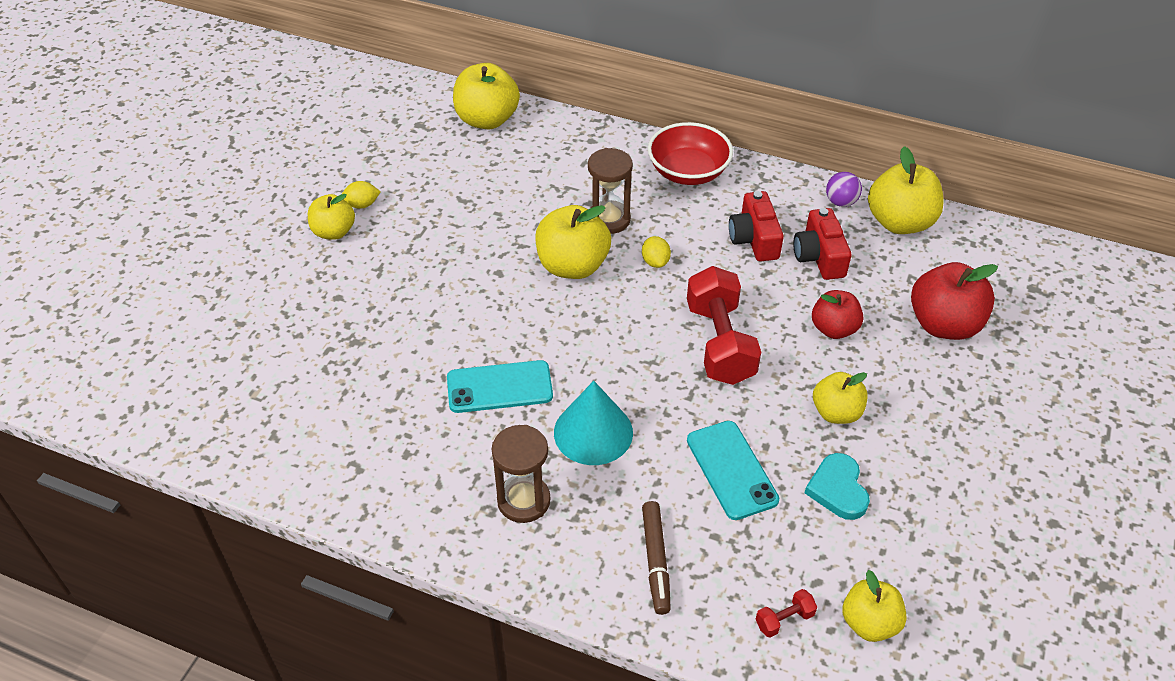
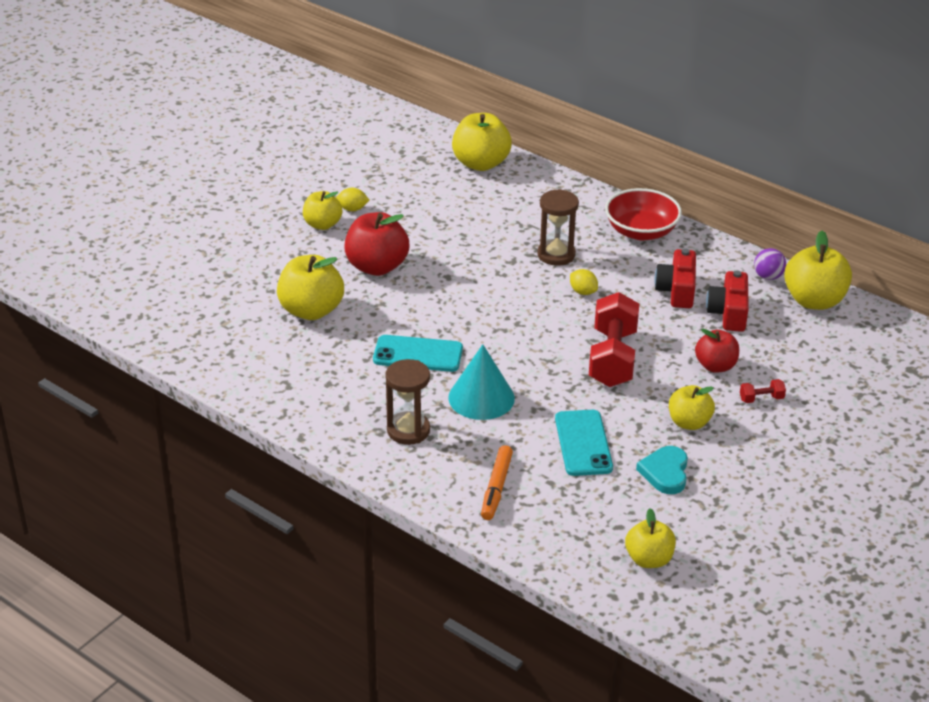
camera: 15 degrees right, 10 degrees down
yellow apple [535,205,611,279] -> yellow apple moved to [277,255,344,320]
yellow lemon [642,236,671,268] -> yellow lemon turned 45 degrees counterclockwise [570,269,598,295]
brown marker [642,501,671,615] -> orange marker [481,445,513,520]
red dumbbell [756,589,817,637] -> red dumbbell moved to [740,379,786,403]
red apple [911,262,998,340] -> red apple moved to [344,212,409,276]

